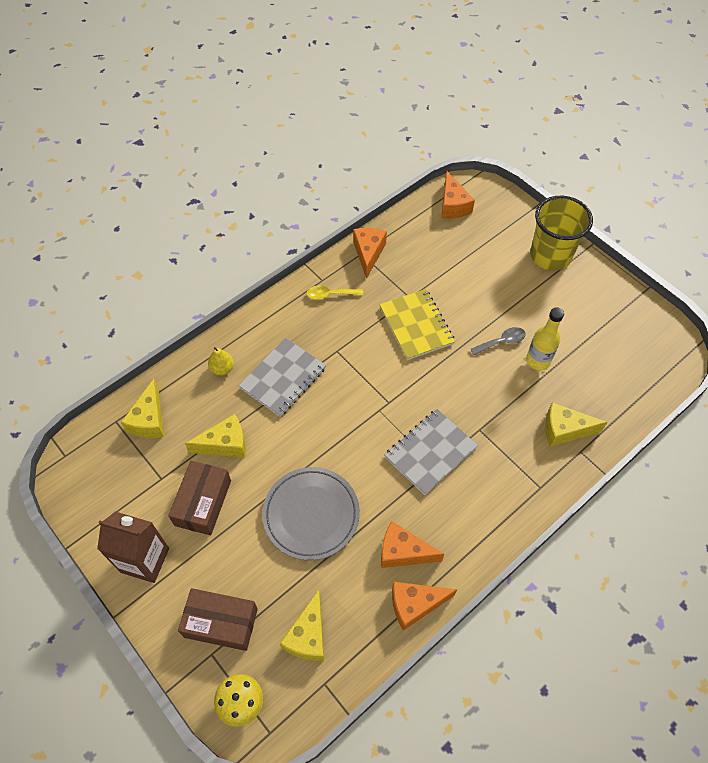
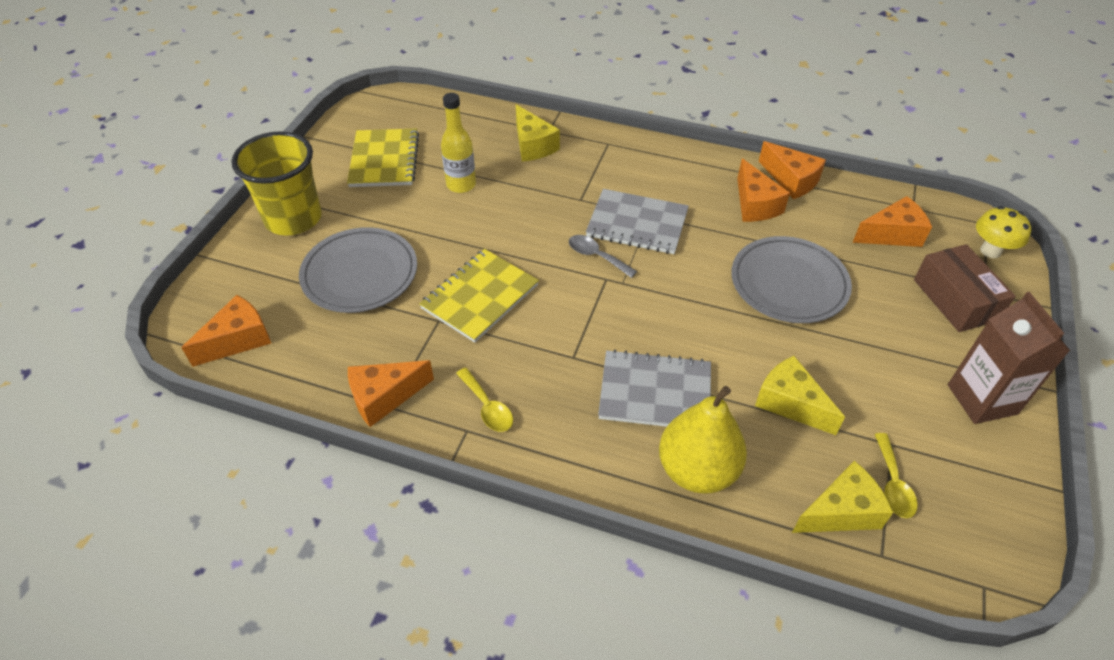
camera: 120 degrees left, 10 degrees down
brown box [168,461,231,535] -> none
yellow pear [208,347,234,375] -> yellow pear [659,386,747,494], size x2.04
yellow cheese [280,590,324,661] -> orange cheese [853,196,932,247]
grey spoon [471,327,526,355] -> grey spoon moved to [569,235,637,278]
none -> grey plate [299,227,417,313]
none -> yellow notebook [347,128,419,187]
none -> yellow spoon [875,433,918,518]

